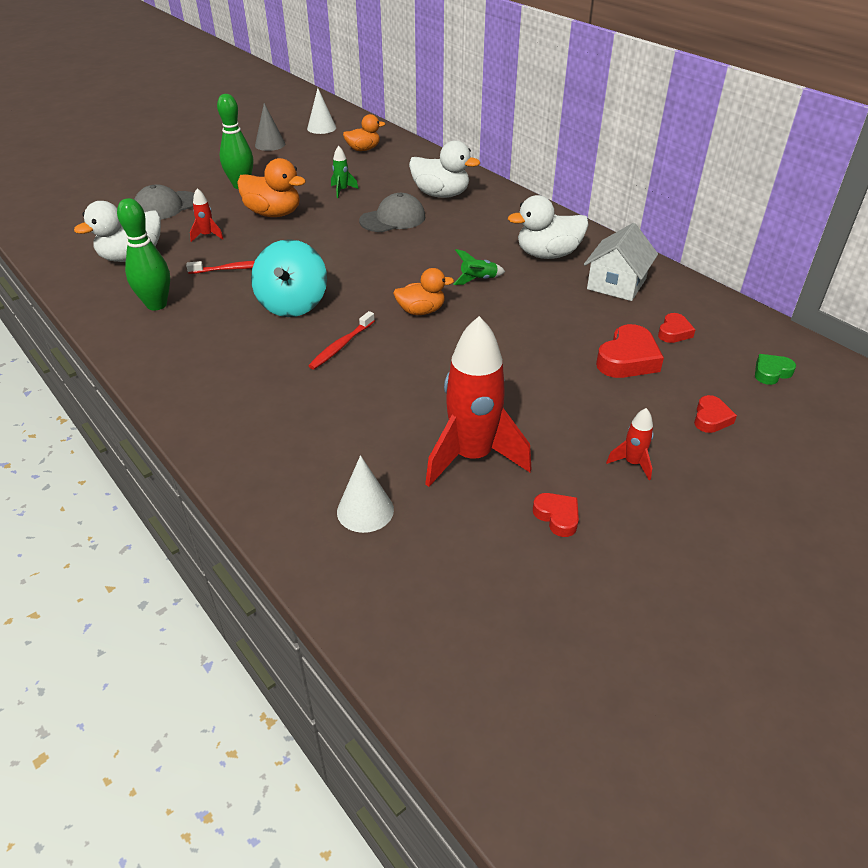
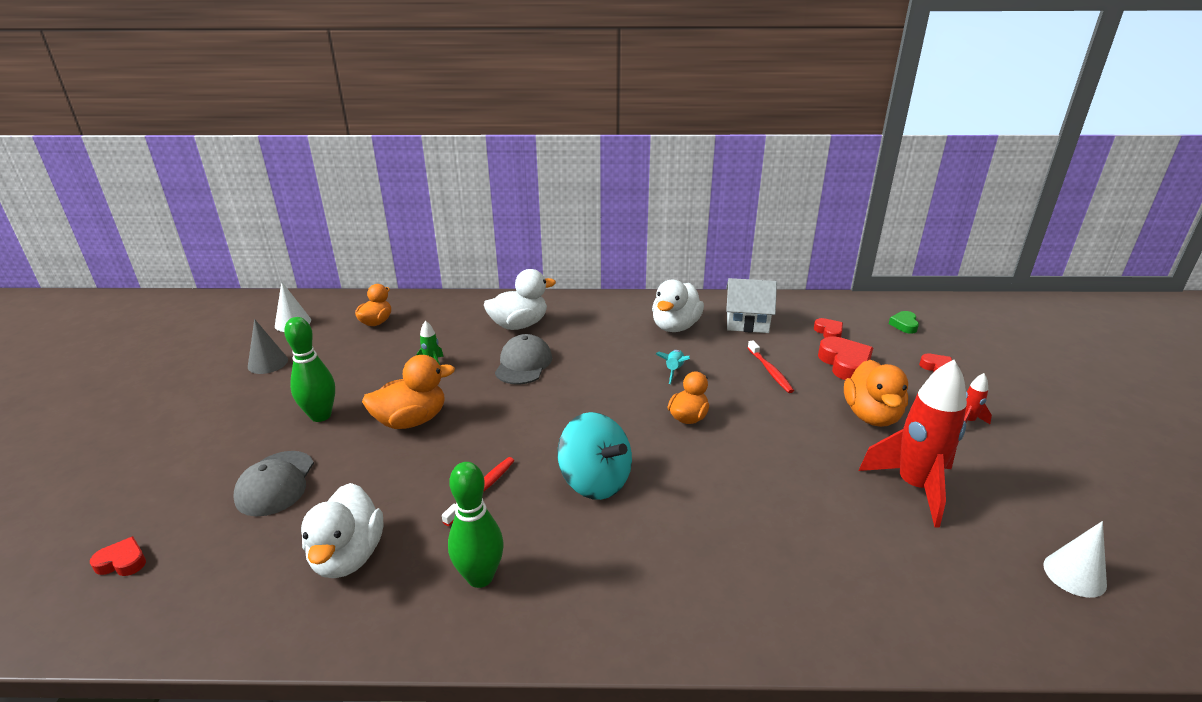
camera: 50 degrees left, 10 degrees down
red rocket [190,188,223,242] -> none
red toothbrush [308,311,375,369] -> red toothbrush moved to [748,340,794,393]
white cone [337,455,394,533] -> white cone moved to [1043,521,1107,598]
green rocket [453,249,505,285] -> turquoise rocket [656,350,690,384]
red heart [533,493,579,537] -> red heart moved to [90,536,146,576]
white house [584,223,658,301] -> white house turned 60 degrees counterclockwise [726,278,777,333]
none -> orange duck [844,360,908,427]

